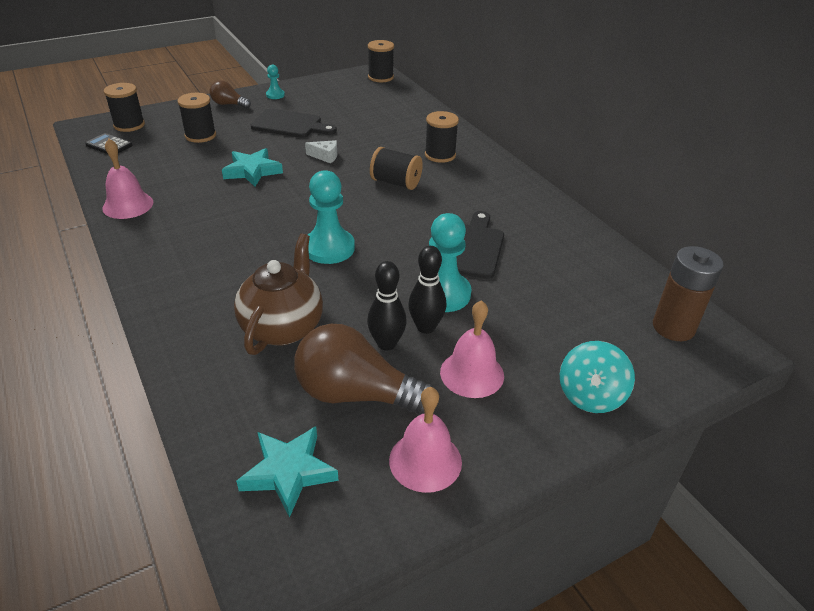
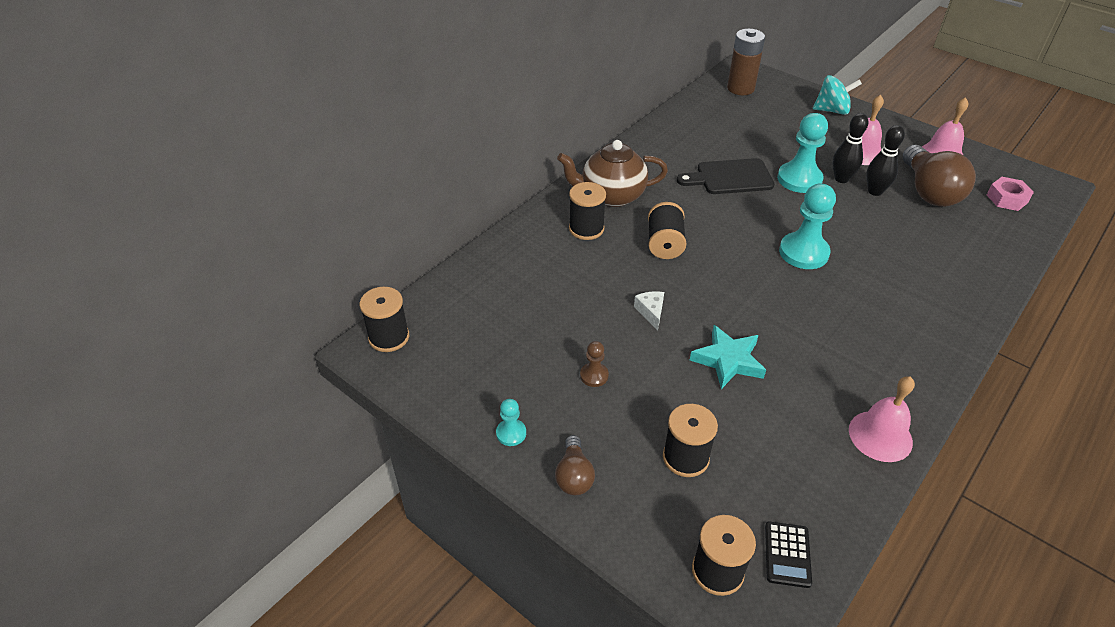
camera: 110 degrees left, 5 degrees up
brown teapot [234,234,323,355] -> brown teapot moved to [557,140,668,207]
turquoise star [236,426,338,518] -> pink nut [987,177,1034,211]
black cutting board [251,108,337,138] -> brown pawn [580,341,609,387]

